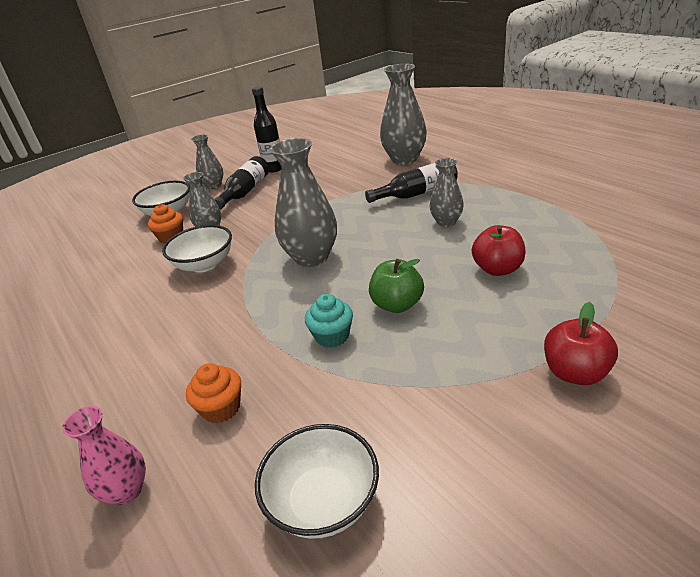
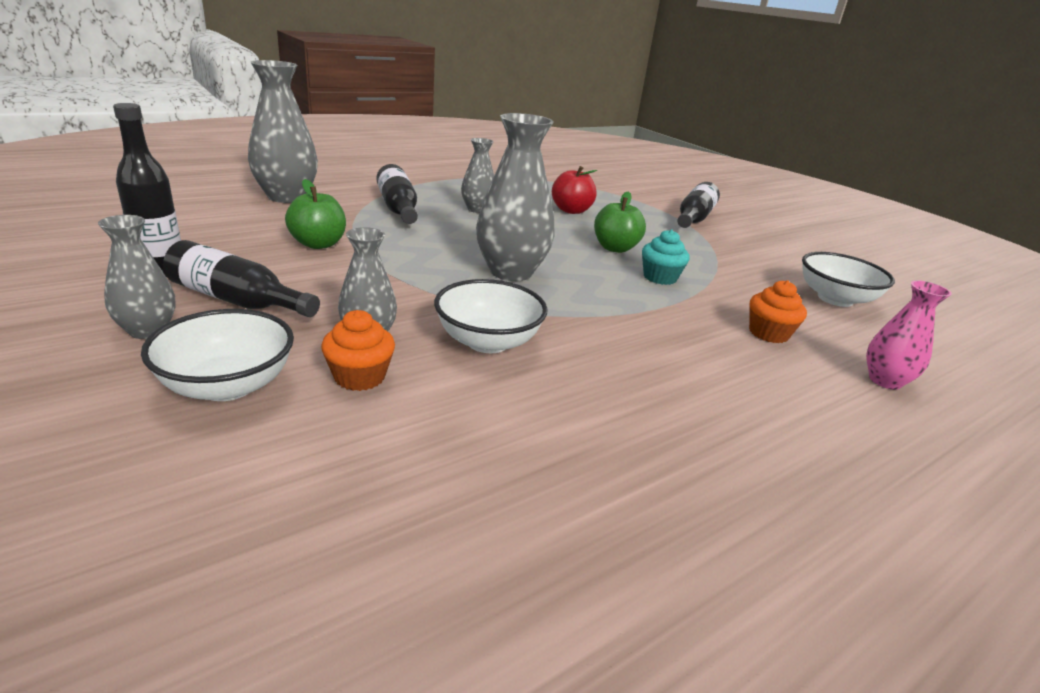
camera: 95 degrees left, 5 degrees down
red apple [544,302,618,385] -> black bottle [677,182,720,228]
none -> green apple [285,179,346,249]

